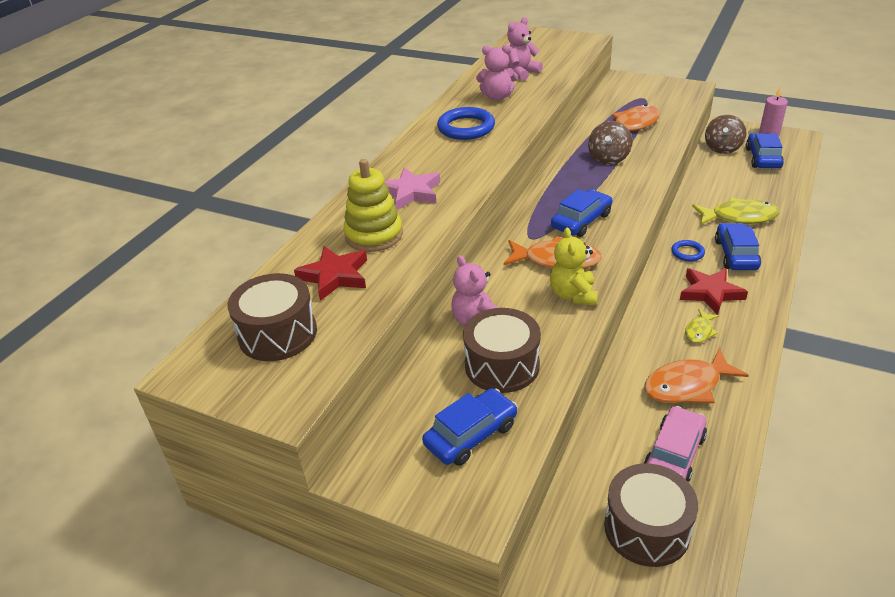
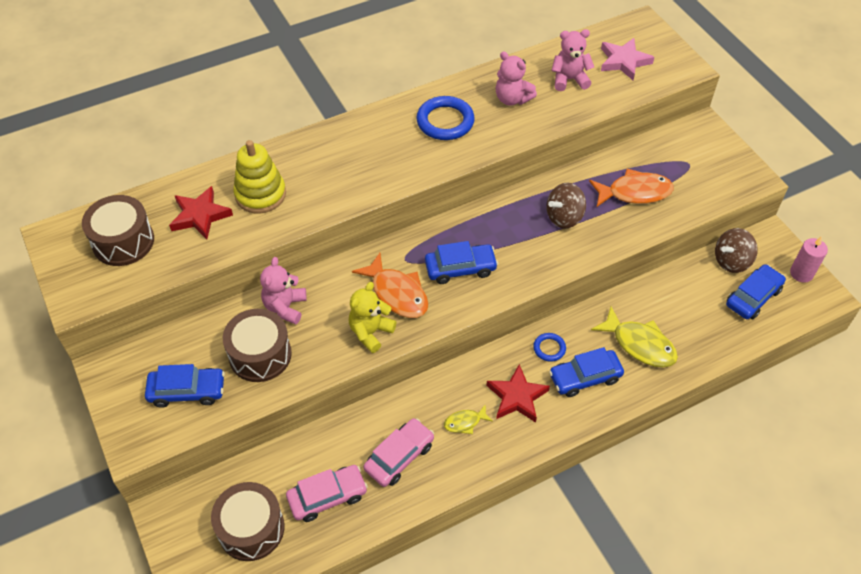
camera: 35 degrees right, 15 degrees up
pink star [384,167,440,210] -> pink star moved to [601,38,654,80]
orange fish [644,348,749,403] -> pink car [363,418,434,487]
blue car [715,223,761,270] -> blue car turned 150 degrees counterclockwise [549,347,624,397]

